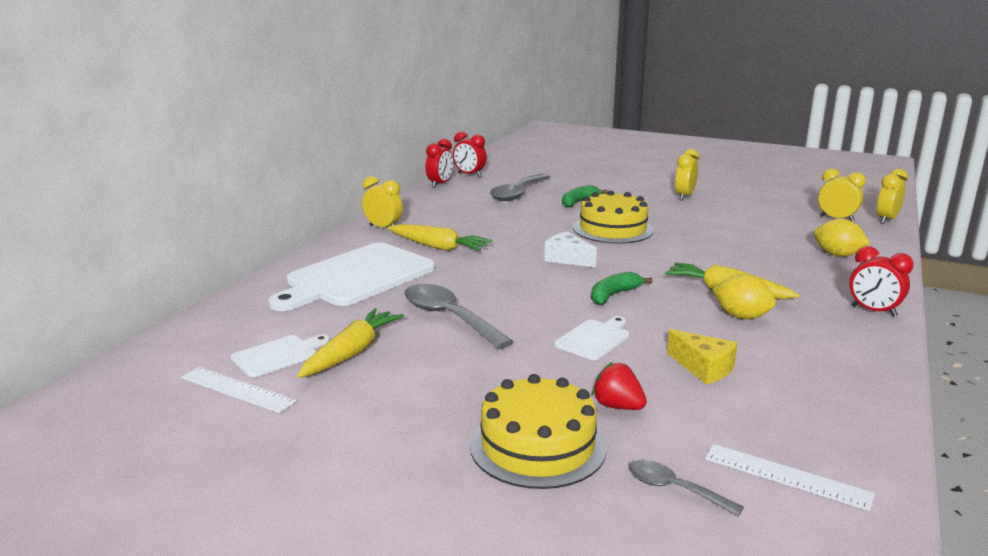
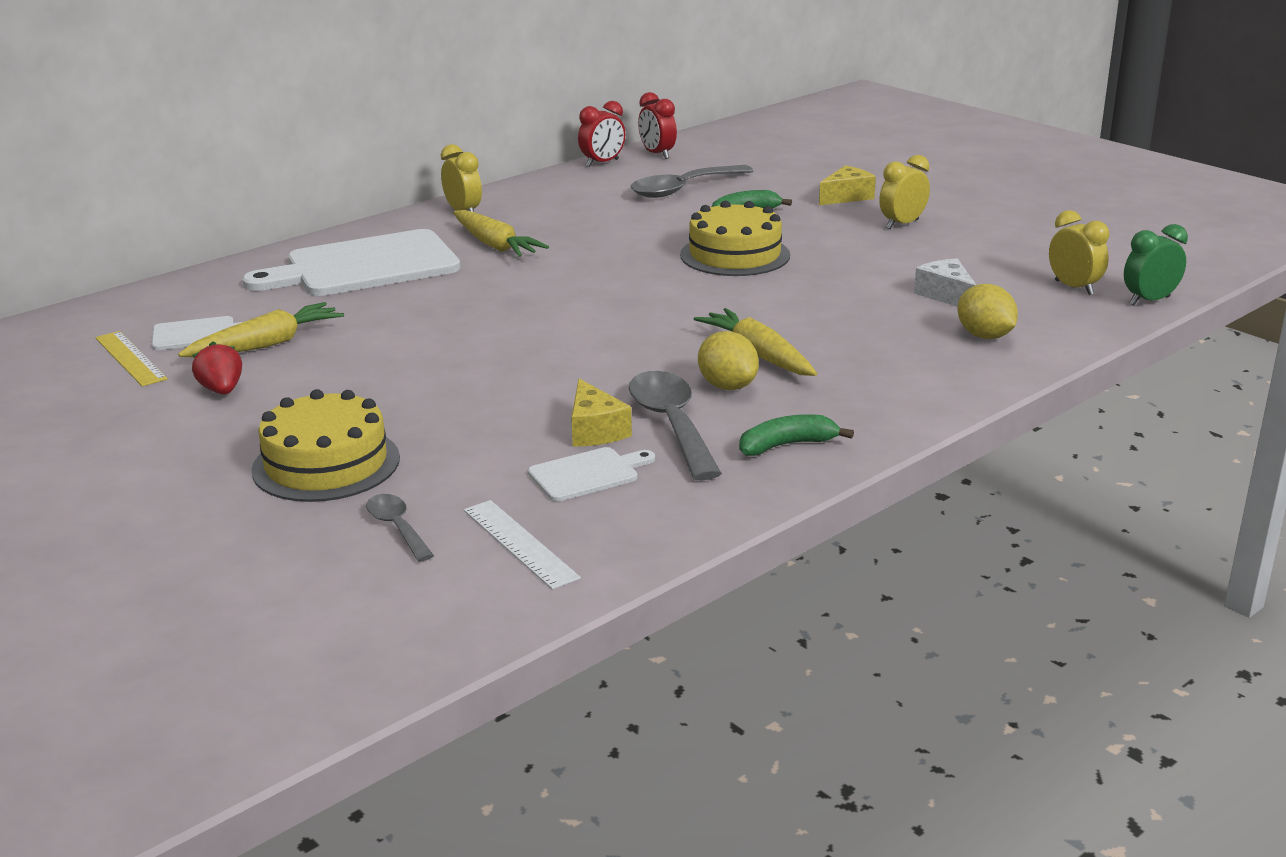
camera: 25 degrees right, 5 degrees up
white ruler [181,367,297,413] -> yellow ruler [95,331,167,387]
grey spoon [404,284,514,349] -> grey spoon moved to [629,371,722,480]
white cheese [544,232,597,268] -> white cheese moved to [914,258,976,307]
white cutting board [554,316,630,360] -> white cutting board moved to [528,447,655,501]
green banana [591,272,652,305] -> green banana moved to [739,414,854,456]
red strawberry [592,362,647,410] -> red strawberry moved to [192,341,242,395]
red clock [849,246,914,317] -> none
yellow clock [876,169,908,224] -> green clock [1124,224,1188,305]
none -> yellow cheese [819,165,876,205]

